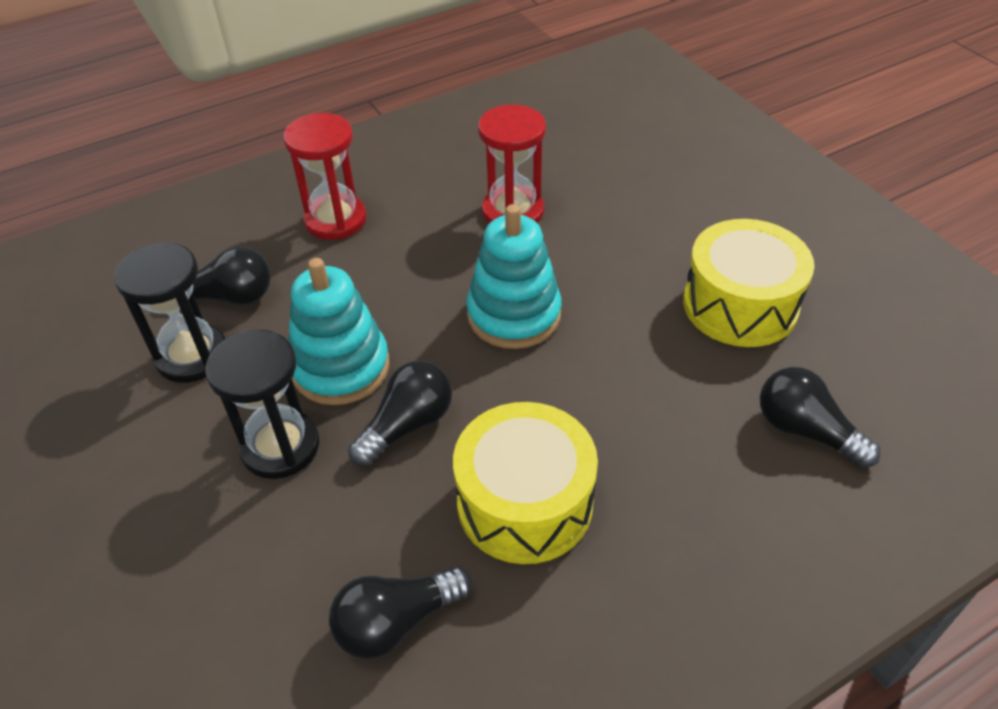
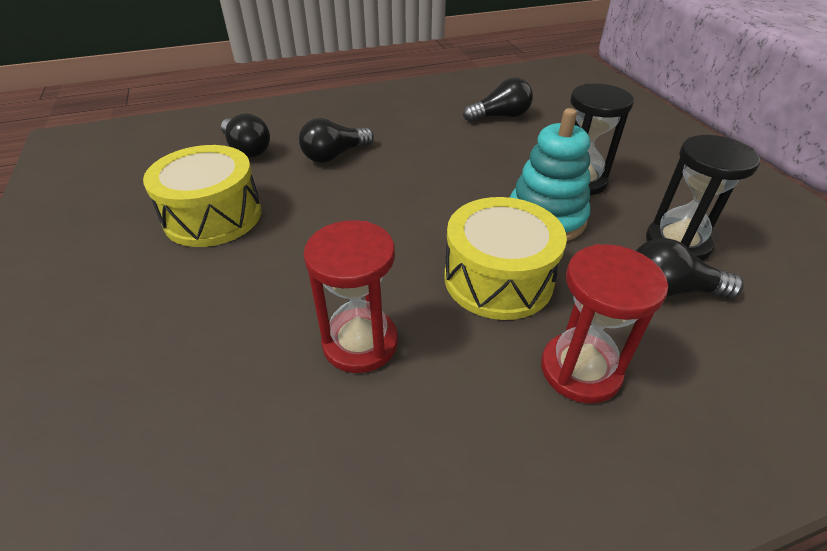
camera: 170 degrees left, 5 degrees down
black light bulb [348,361,452,466] -> black light bulb moved to [299,118,374,163]
yellow drum [453,402,598,564] -> yellow drum moved to [444,197,567,320]
turquoise stacking toy [466,204,562,349] -> none

